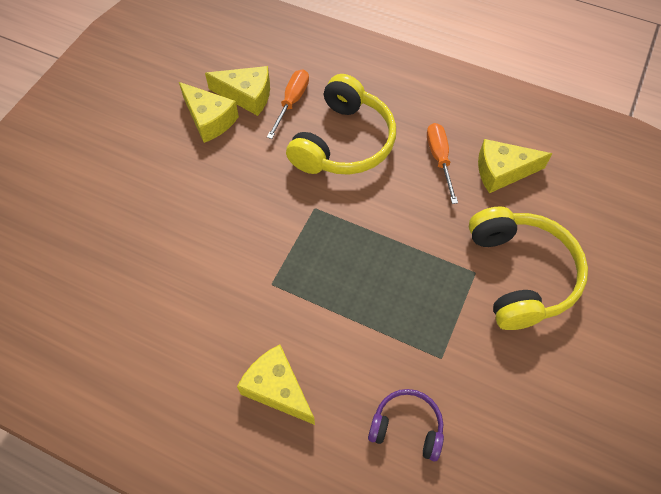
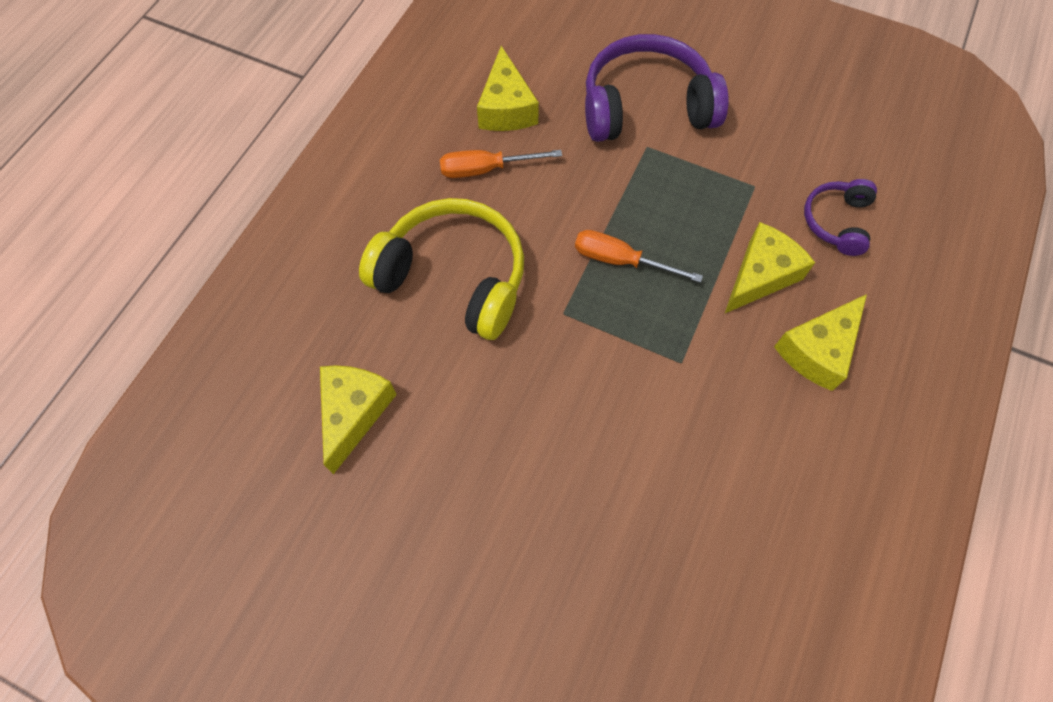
camera: 90 degrees left, 5 degrees up
yellow cheese [179,82,239,143] -> yellow cheese moved to [724,222,815,314]
orange screwdriver [267,69,309,139] -> orange screwdriver moved to [575,230,703,283]
yellow headphones [469,207,588,330] -> purple headphones [585,34,729,142]

